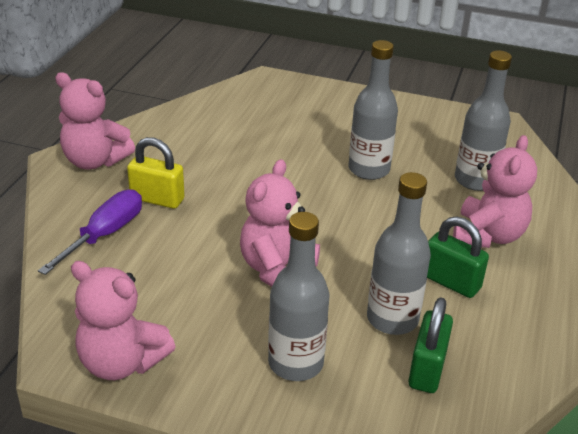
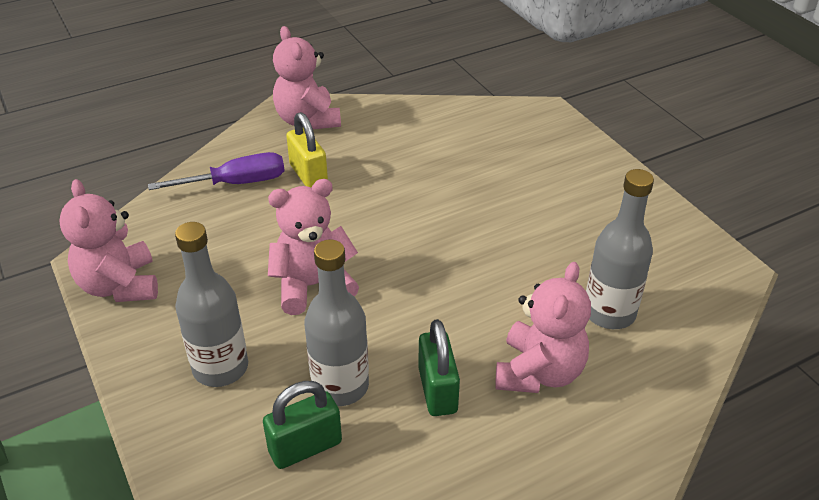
camera: 45 degrees right, 5 degrees up
grey bottle [349,40,398,180] -> none
pink teddy bear [453,135,537,248] -> pink teddy bear turned 45 degrees counterclockwise [495,262,591,393]

